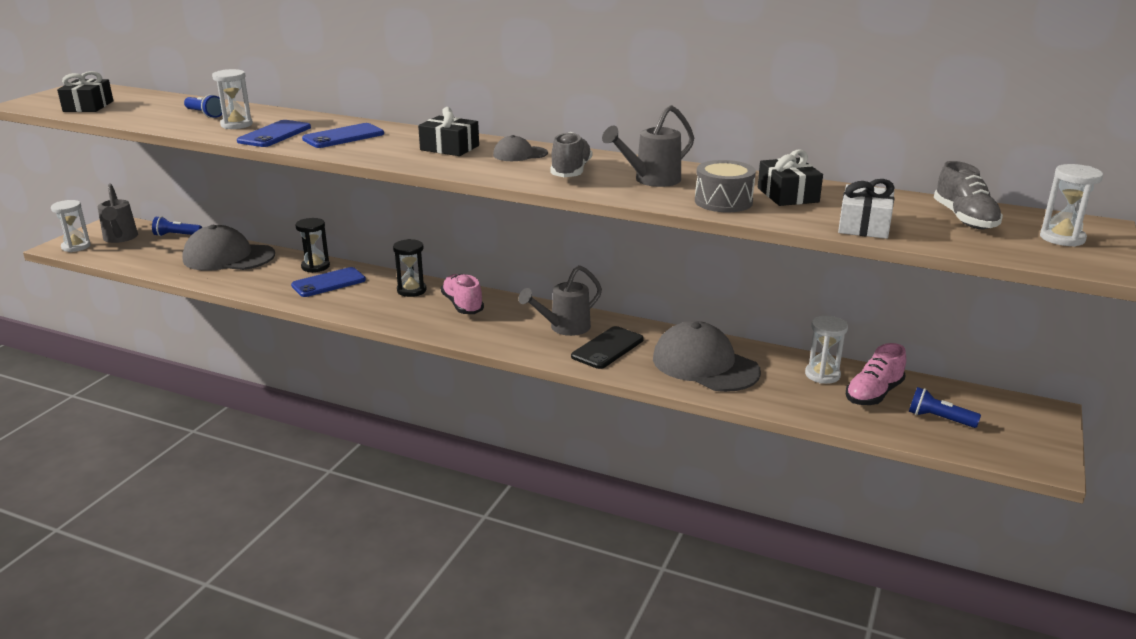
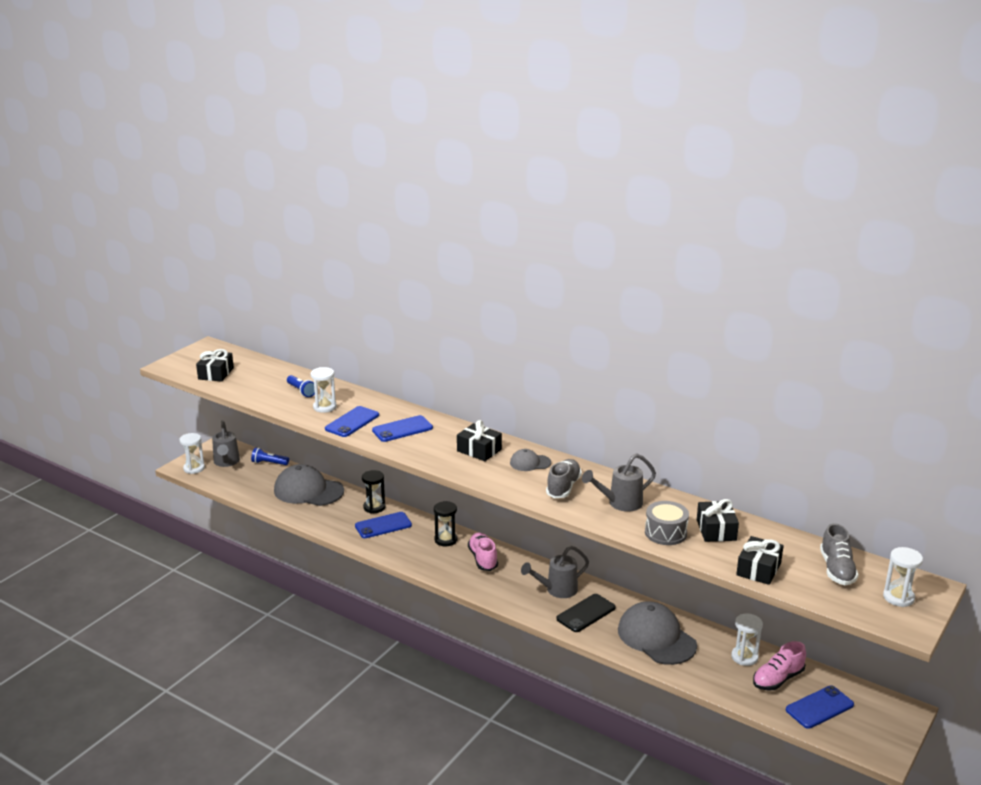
camera: 10 degrees right, 0 degrees up
white gift [838,179,895,239] -> black gift [736,536,784,585]
blue flashlight [909,387,981,428] -> blue phone [786,686,854,729]

